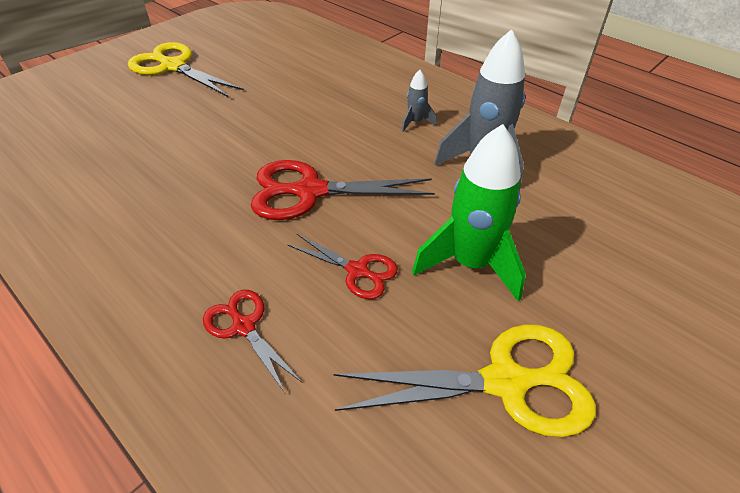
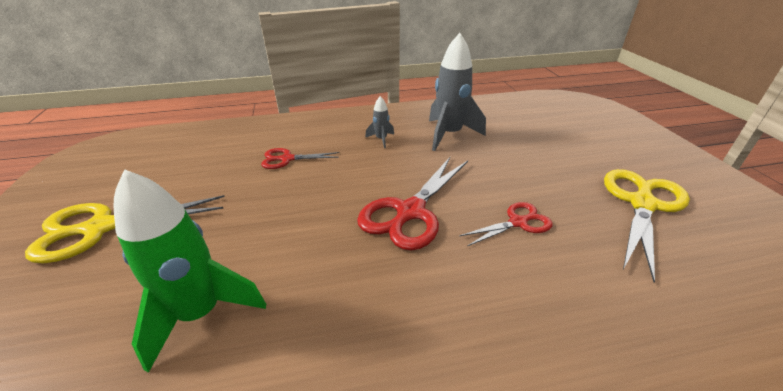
camera: 55 degrees left, 10 degrees down
red scissors [203,290,302,393] -> red scissors moved to [261,148,340,169]
green rocket [412,124,526,301] -> green rocket moved to [113,169,266,373]

